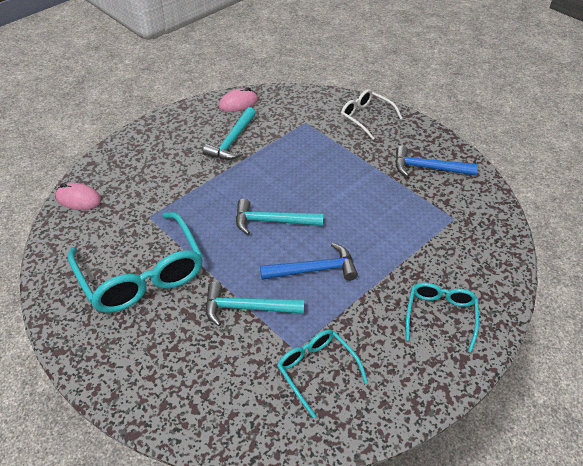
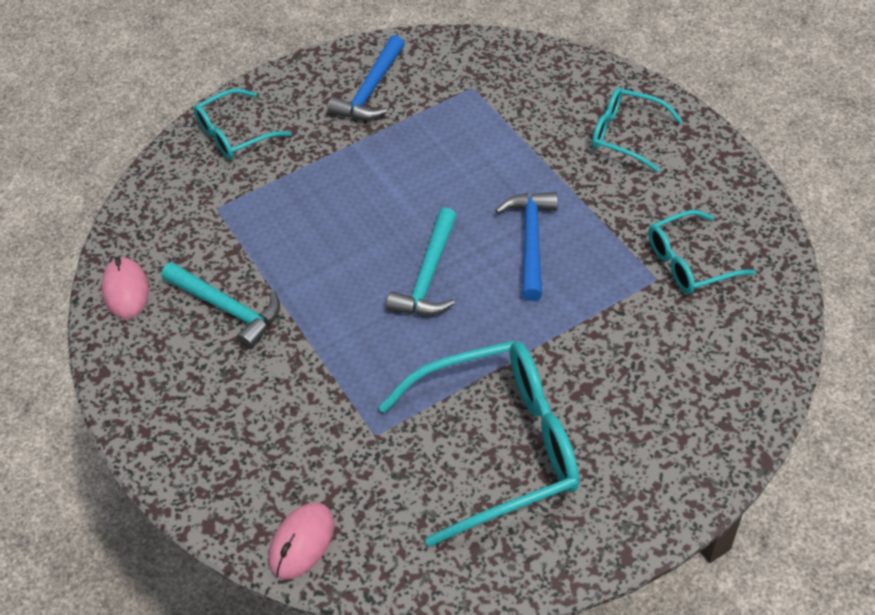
camera: 75 degrees left, 5 degrees up
turquoise hammer [206,282,304,326] -> none
white glasses [341,89,402,140] -> turquoise glasses [194,88,291,159]

